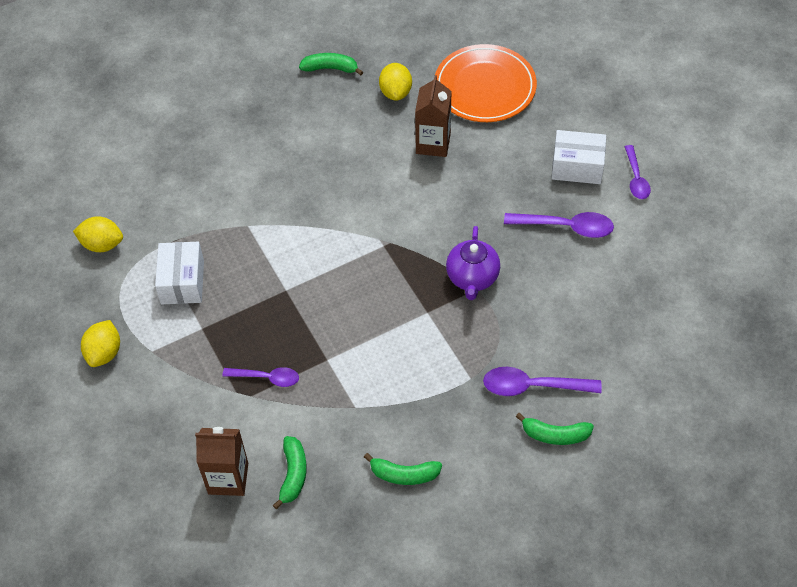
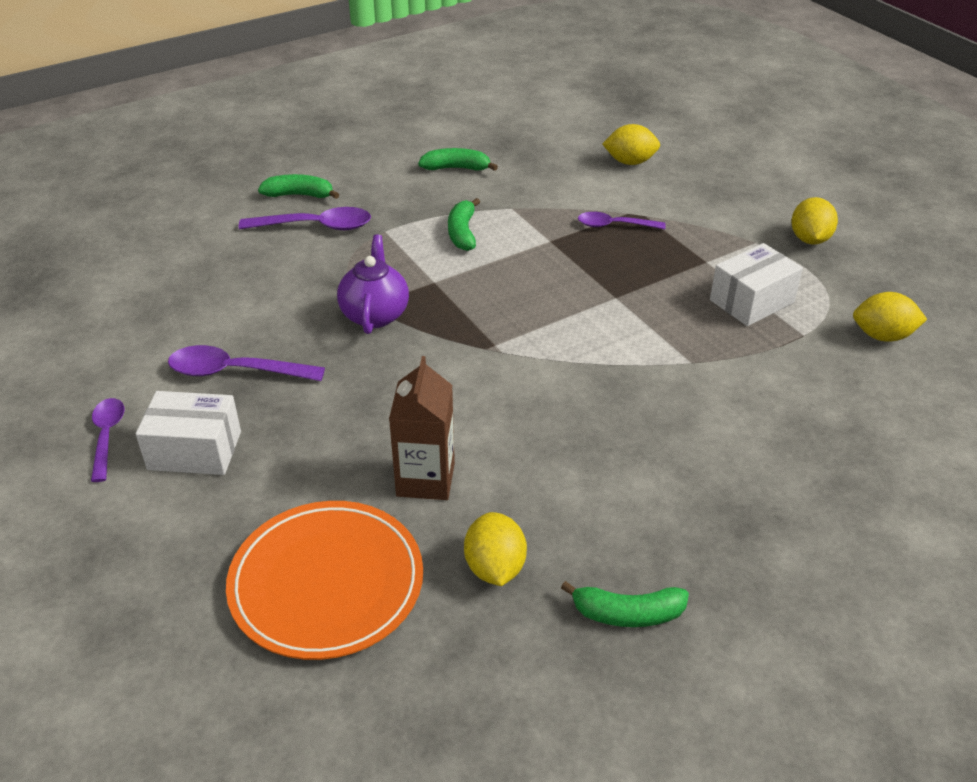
camera: 175 degrees right, 15 degrees down
white box [155,242,204,304] -> white box turned 60 degrees clockwise [710,243,803,326]
brown carton [195,427,248,496] -> yellow lemon [602,124,660,165]
green banana [273,436,307,509] -> green banana moved to [448,198,480,251]

